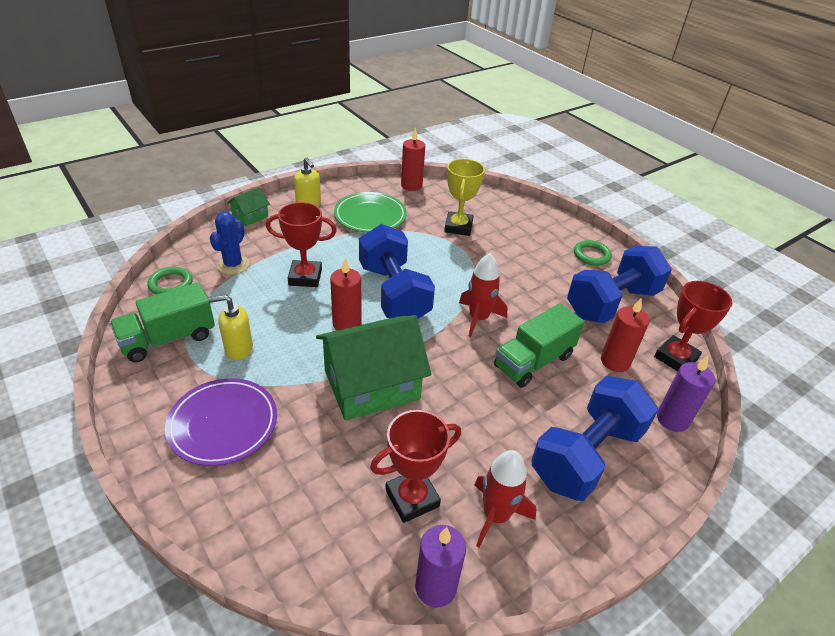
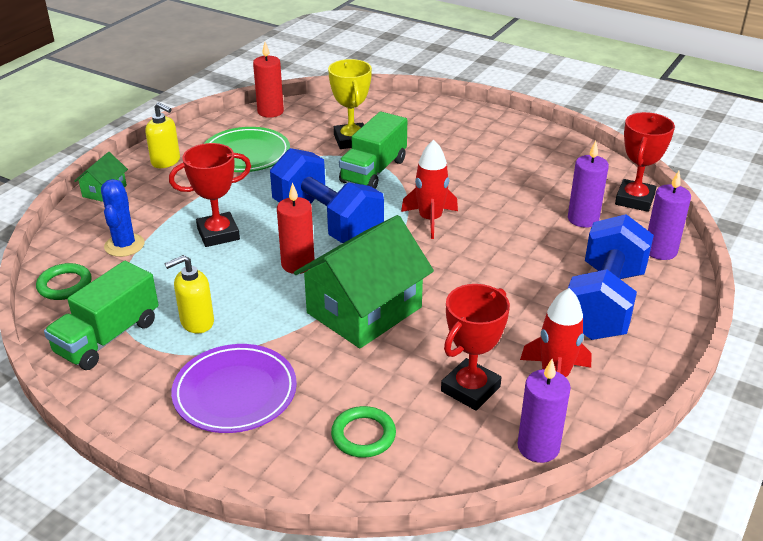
camera: 20 degrees left, 5 degrees down
green truck [494,303,584,388] -> green truck moved to [339,112,407,189]
blue dumbbell [567,246,672,323] -> none
green ring [574,240,612,266] -> green ring moved to [331,406,396,458]
red candle [601,298,650,372] -> purple candle [568,141,609,228]

